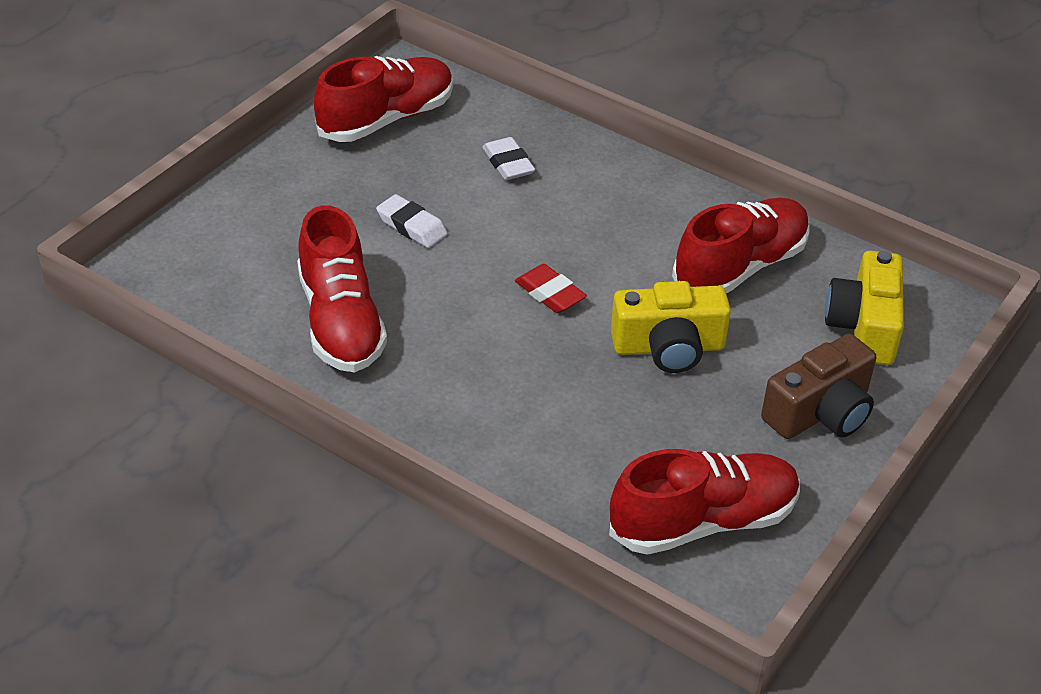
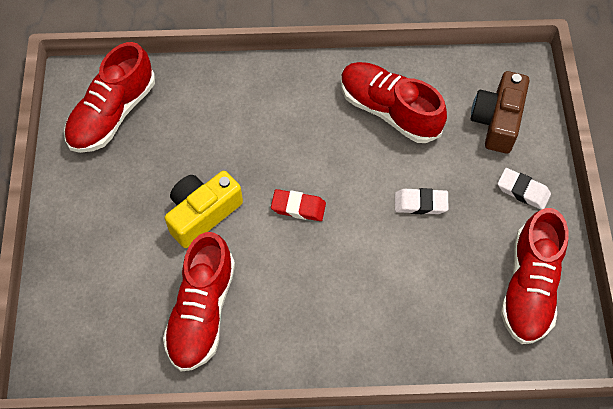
camera: 145 degrees right, 20 degrees up
white eraser [482,137,535,180] -> white eraser moved to [498,168,551,210]
brown camera [761,334,876,439] -> brown camera moved to [471,71,529,154]
yellow camera [825,250,904,365] -> none

